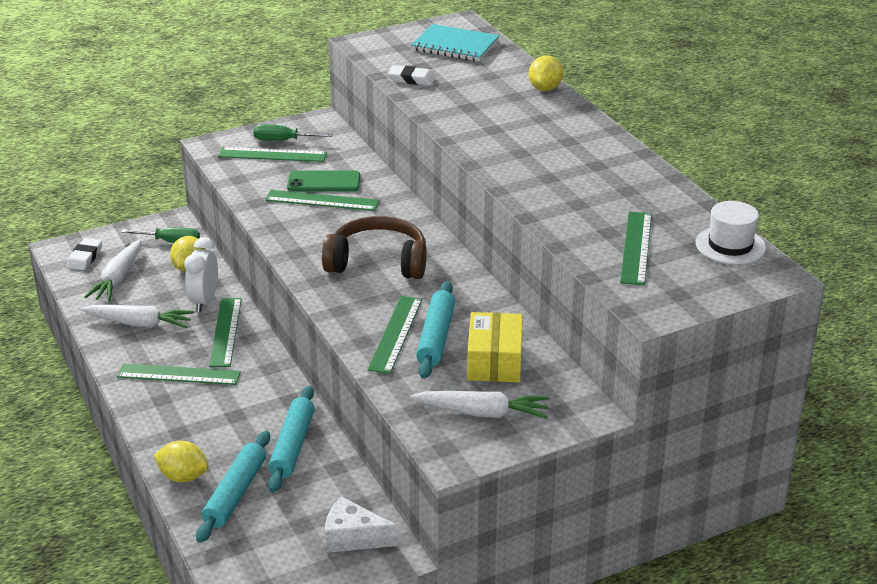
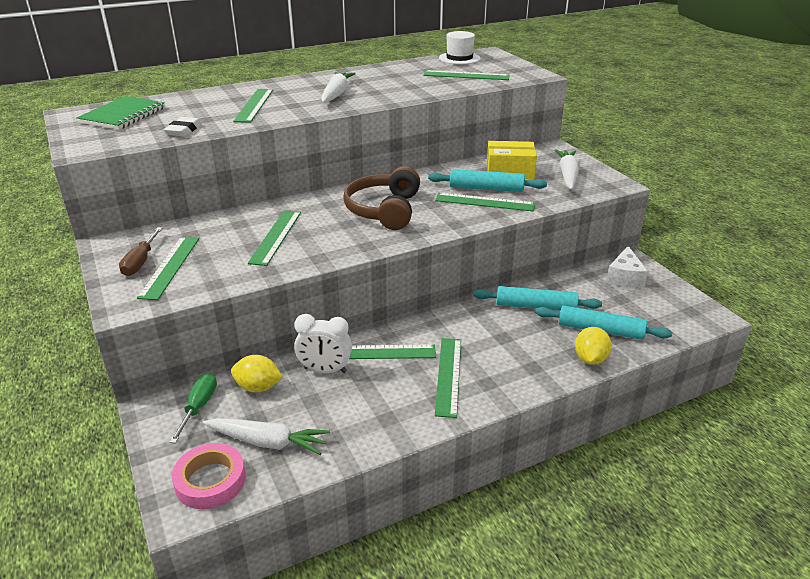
camera: 90 degrees left, 0 degrees up
white eraser [67,238,102,270] -> pink tape [172,443,246,509]
white carrot [80,305,194,328] -> white carrot moved to [321,72,356,103]
green screwdriver [253,124,333,141] -> brown screwdriver [119,227,162,276]
green phone [287,170,360,191] -> none
turquoise notebook [411,24,499,61] -> green notebook [76,96,165,130]
yellow lemon [529,55,563,91] -> none
none -> green ruler [233,89,273,123]

